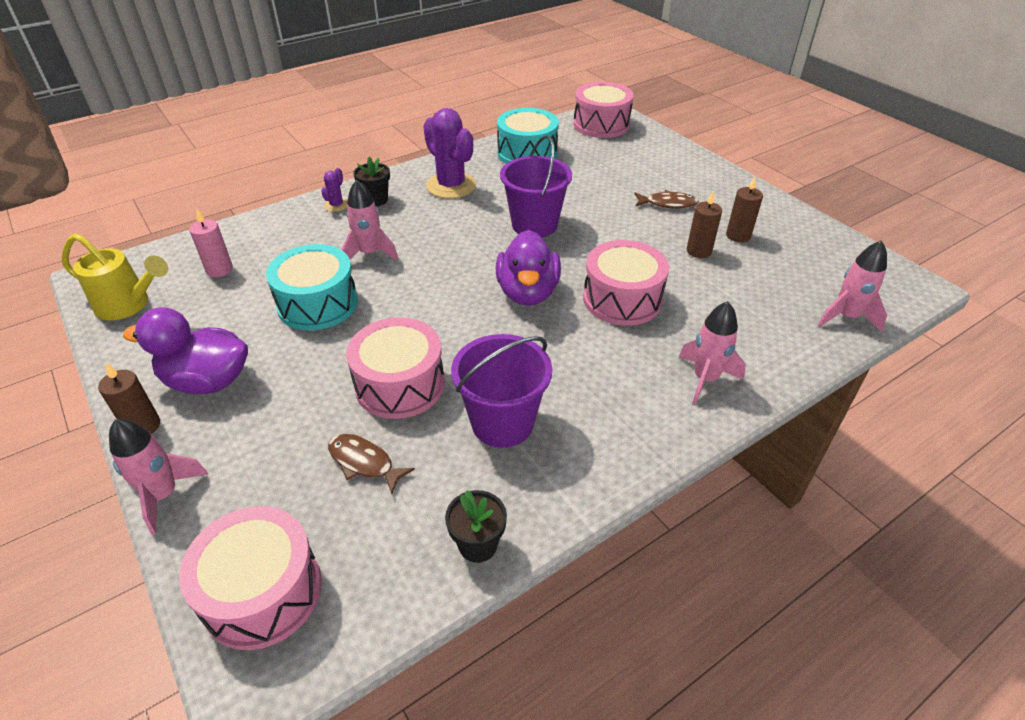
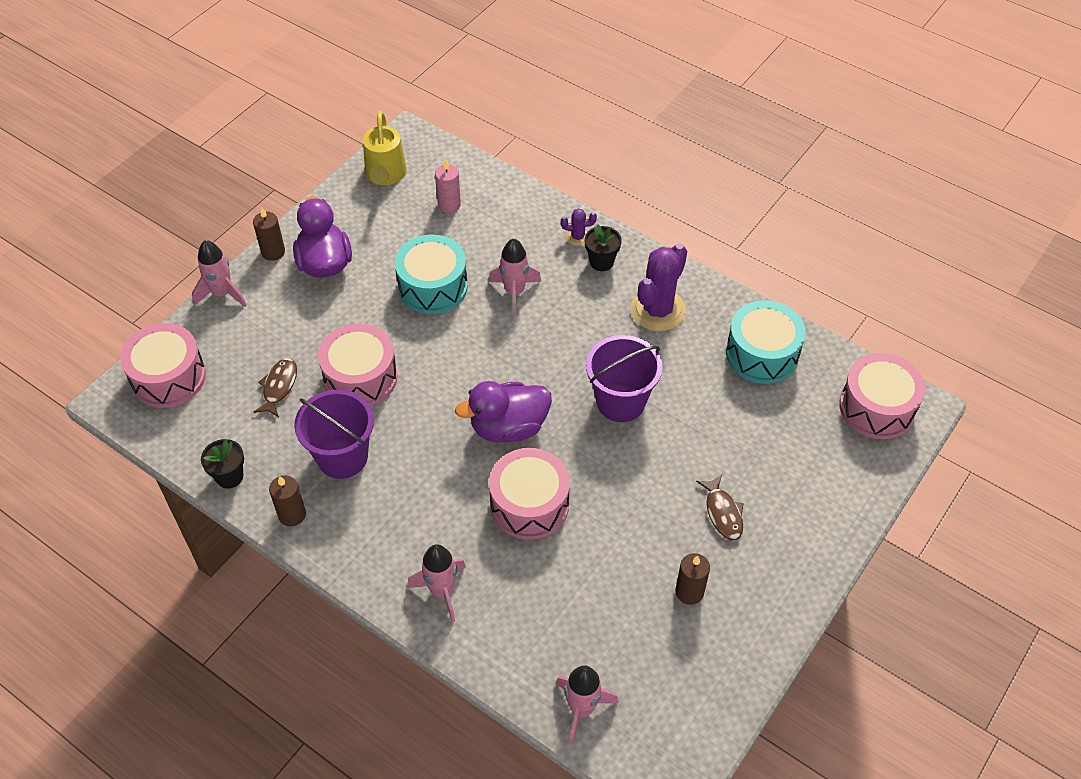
camera: 70 degrees right, 10 degrees up
brown candle [687,191,722,258] -> brown candle moved to [269,475,306,526]

